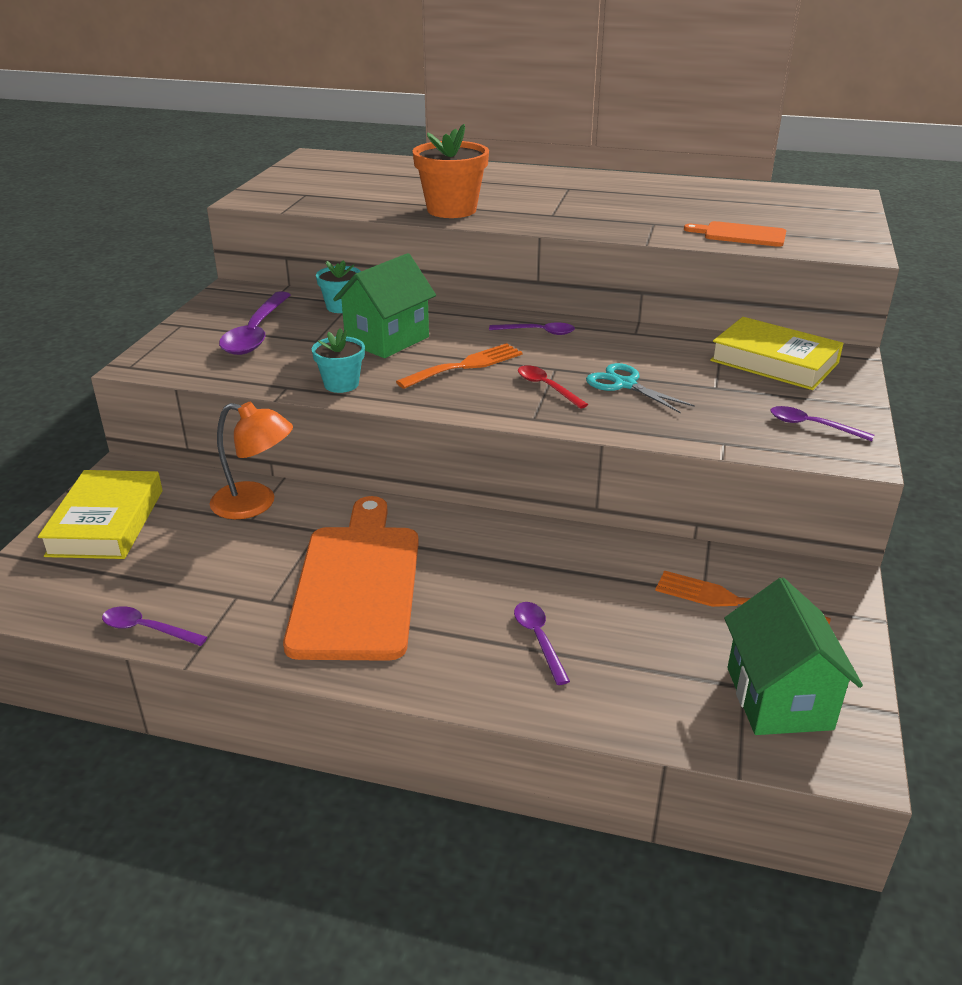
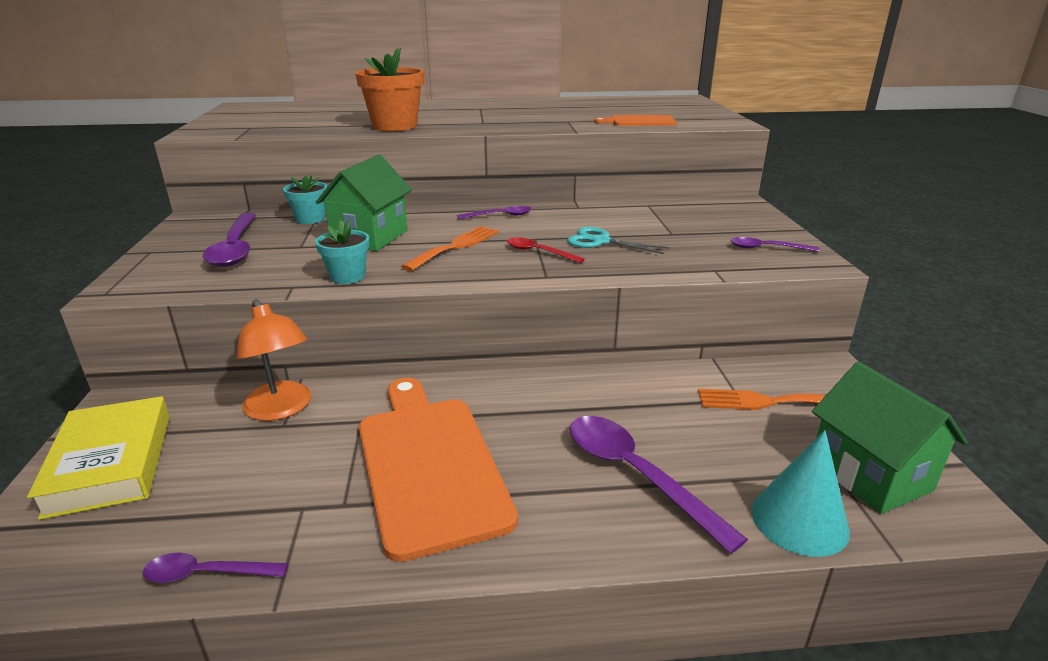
camera: 20 degrees left, 5 degrees down
orange lamp [210,402,293,519] -> orange lamp turned 60 degrees clockwise [237,299,311,421]
purple spoon [514,602,570,685] -> purple spoon [570,416,748,554], size x1.84
yellow book [710,317,844,390] -> none
none -> turquoise cone [751,430,850,557]

